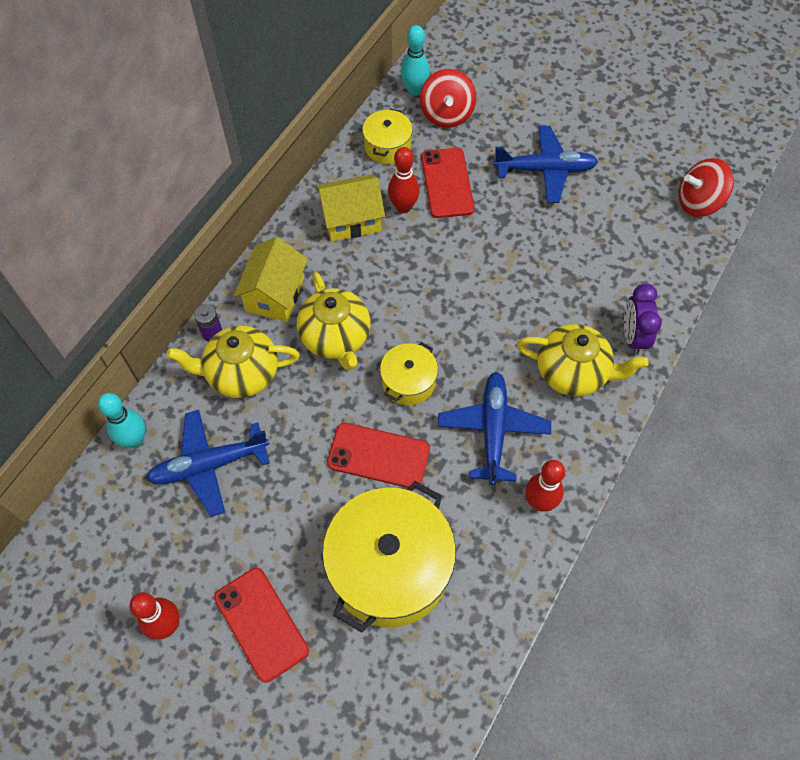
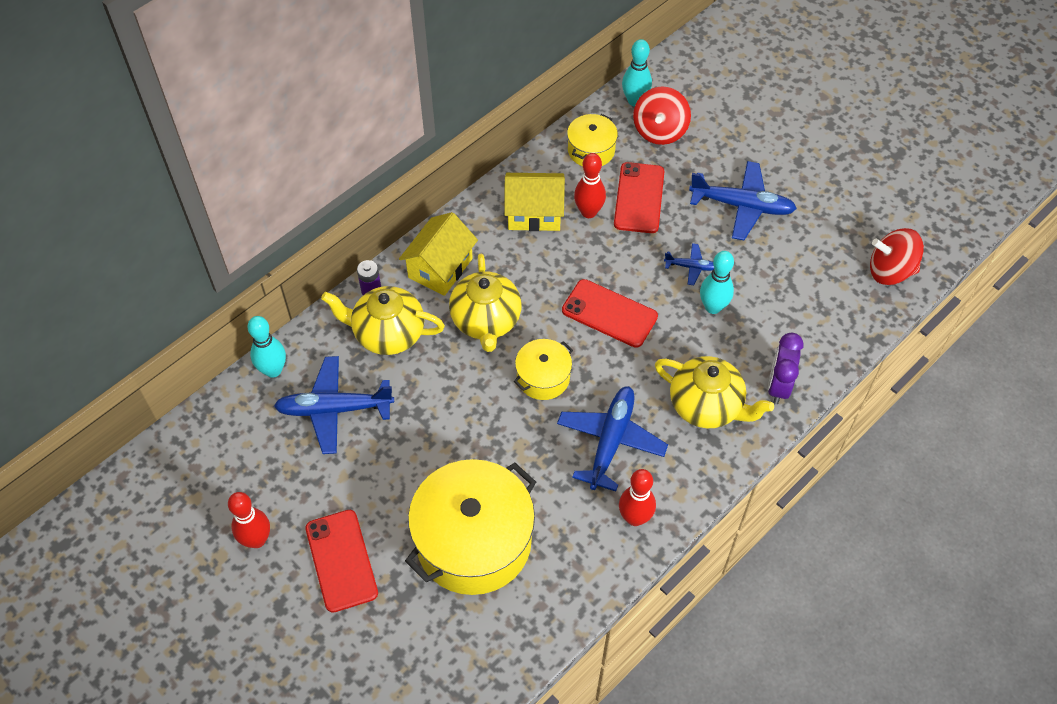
camera: 15 degrees right, 5 degrees down
red phone [327,423,430,489] -> red phone moved to [562,279,658,348]
none -> blue plane [664,243,714,285]
none -> turquoise bowling pin [700,251,734,314]

